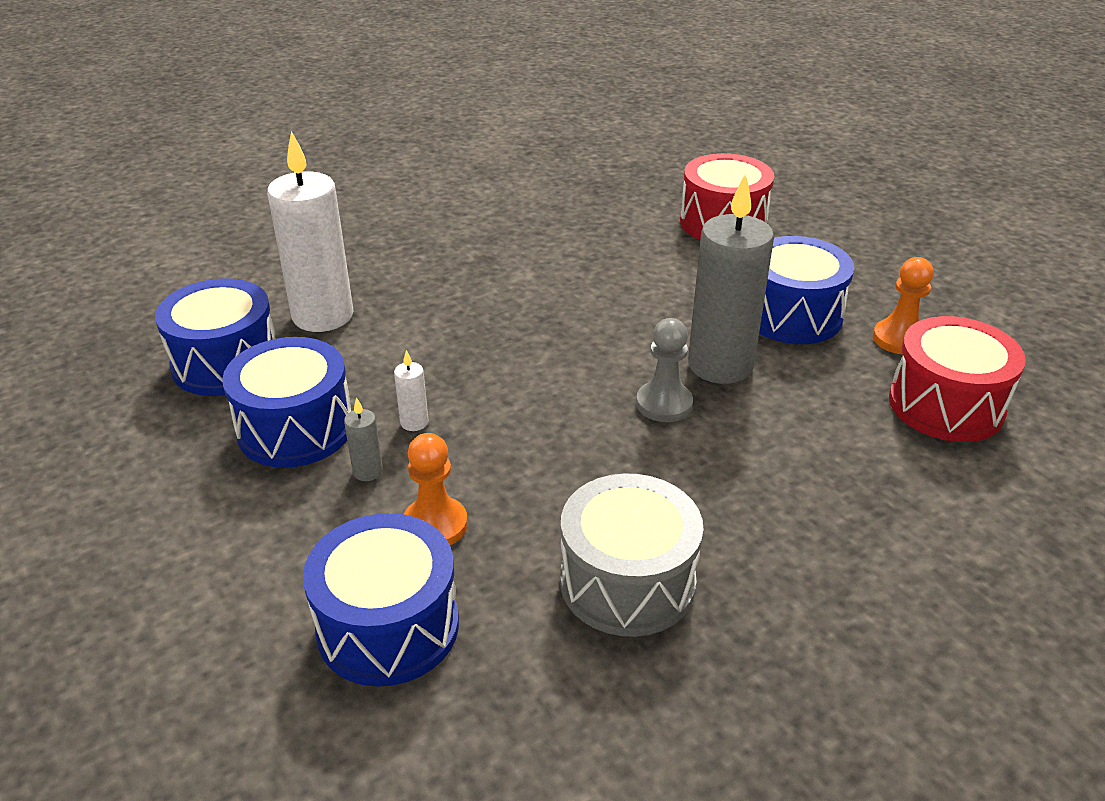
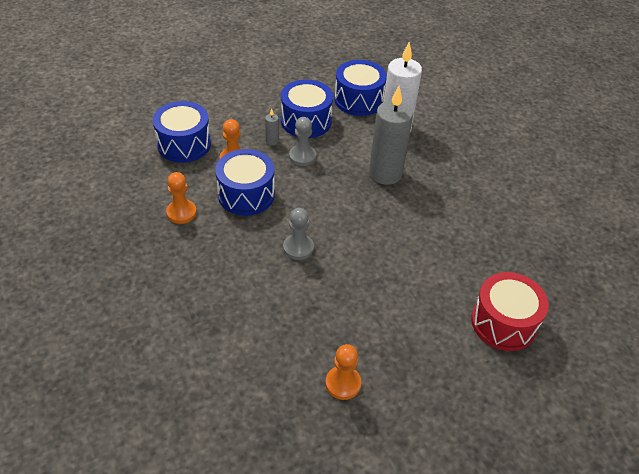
camera: 95 degrees right, 10 degrees up
white candle [394,350,428,431] -> grey pawn [289,117,316,166]
grey drum [560,474,703,637] -> orange pawn [166,172,197,224]
grey candle [688,173,774,384] -> grey candle moved to [369,86,413,185]
blue drum [759,236,855,344] -> blue drum moved to [215,149,275,216]
red drum [889,316,1026,442] -> none

